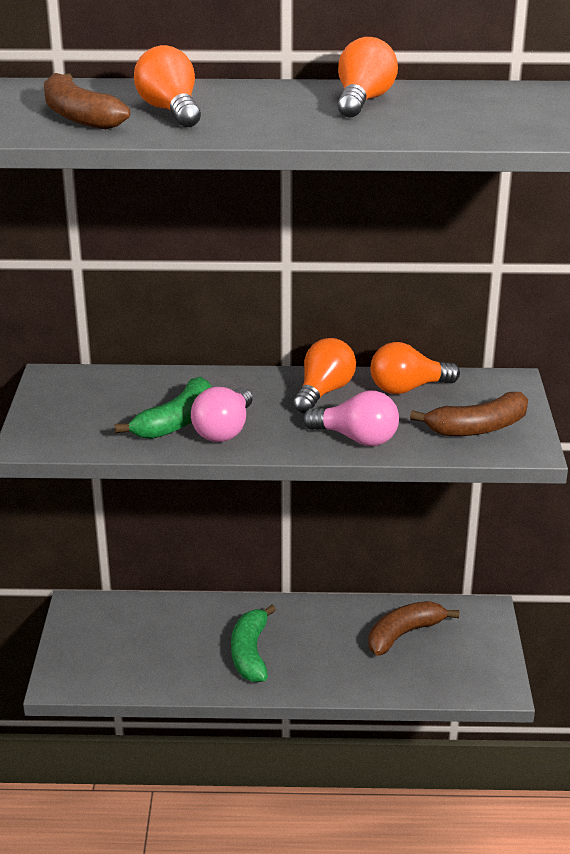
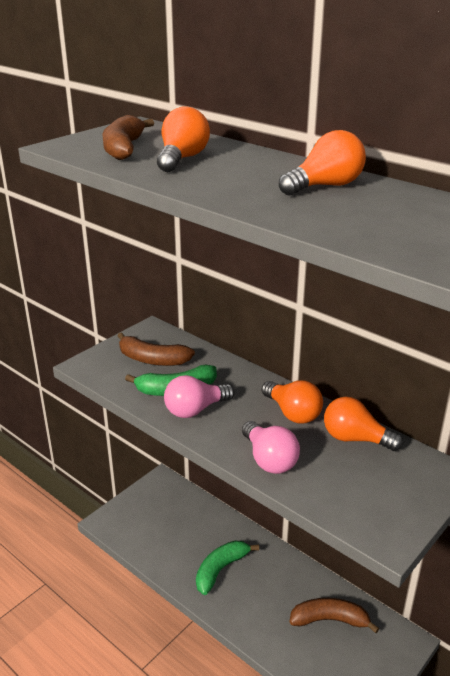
camera: 40 degrees right, 0 degrees up
orange light bulb [293,338,356,414] -> orange light bulb turned 75 degrees clockwise [262,380,323,424]
brown banana [410,392,528,436] -> brown banana moved to [118,333,195,366]

